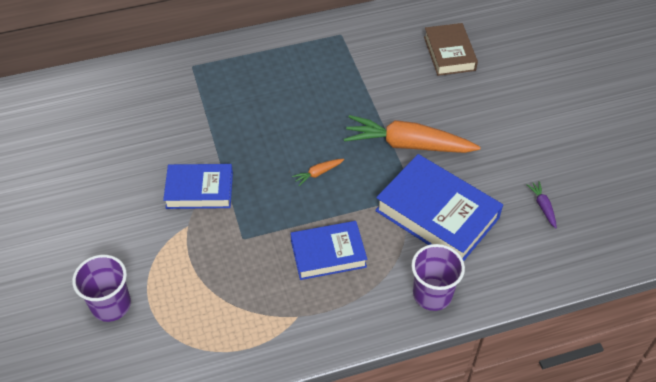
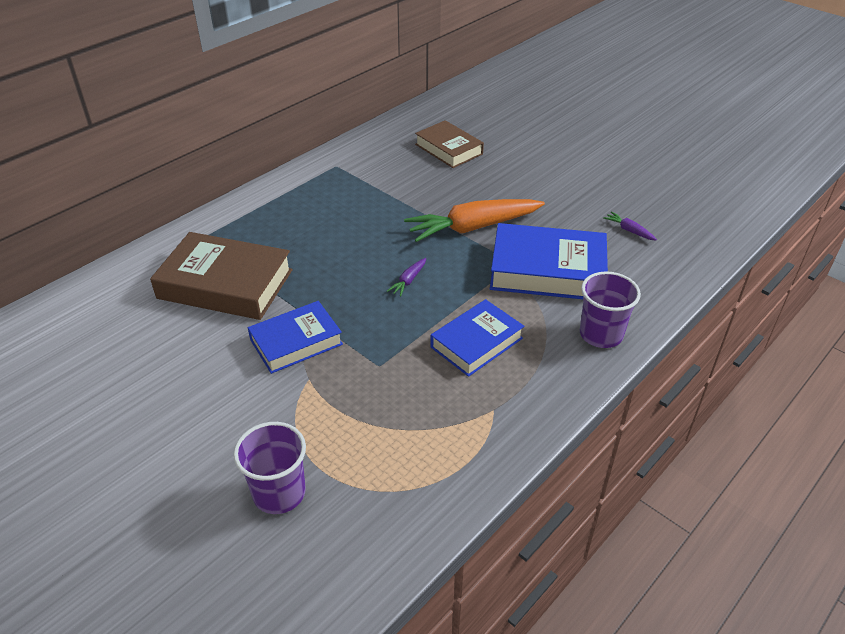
camera: 30 degrees left, 10 degrees down
orange carrot [292,159,344,186] -> purple carrot [387,258,426,297]
none -> brown book [150,232,293,320]

